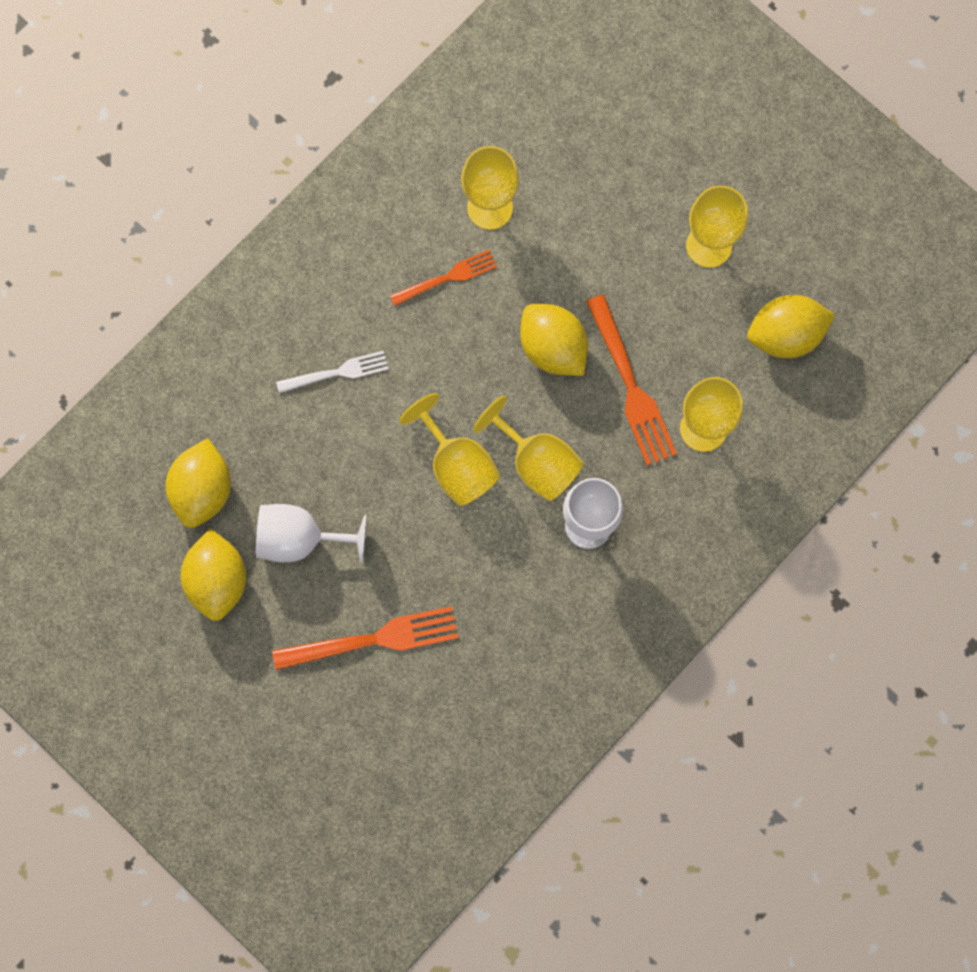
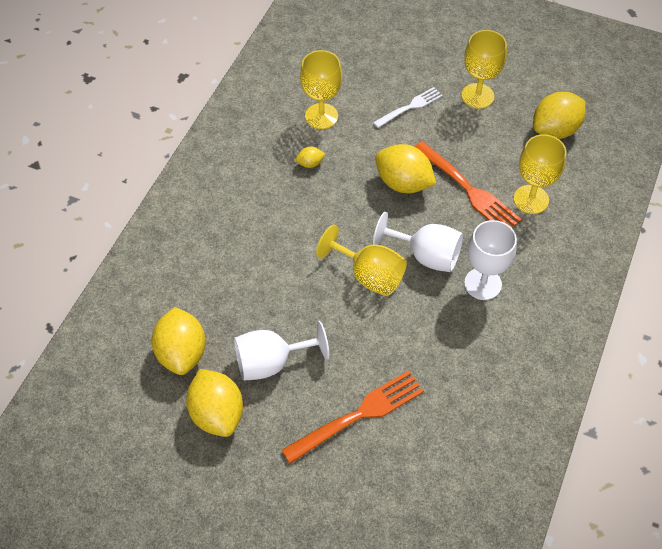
camera: 20 degrees left, 20 degrees down
white fork [276,351,389,393] -> white fork moved to [373,87,443,128]
orange fork [390,250,497,306] -> yellow lemon [296,146,325,168]
yellow goblet [473,396,584,502] -> white goblet [373,212,463,272]

